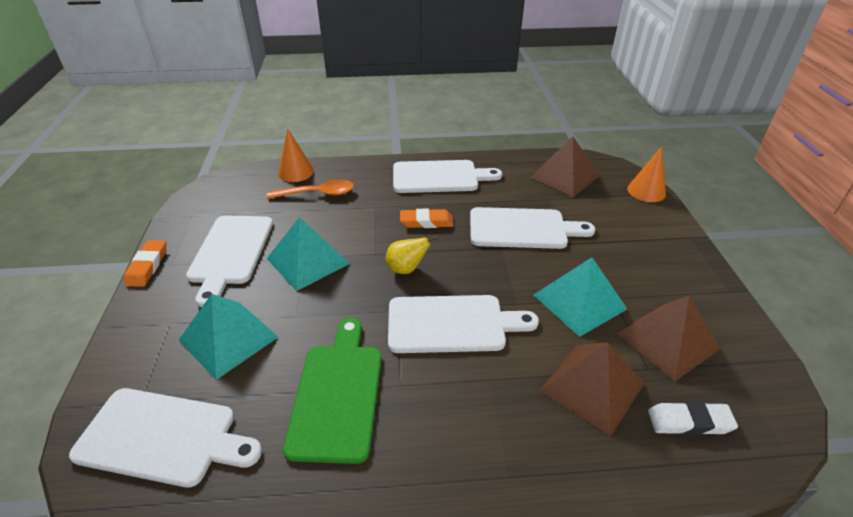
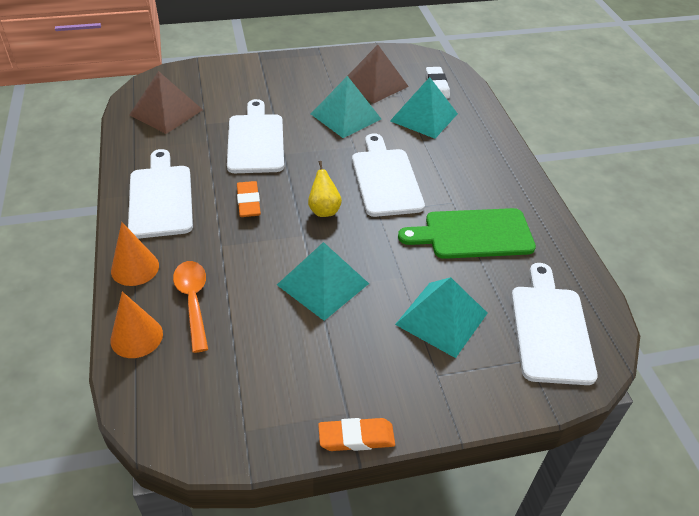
camera: 100 degrees left, 5 degrees up
white cutting board [186,215,273,307] -> none
brown pyramid [540,342,645,436] -> turquoise pyramid [390,77,458,139]
orange cone [627,147,666,202] -> orange cone moved to [111,222,159,286]

